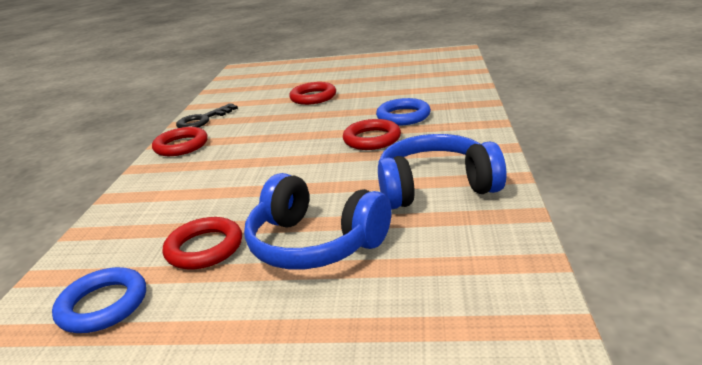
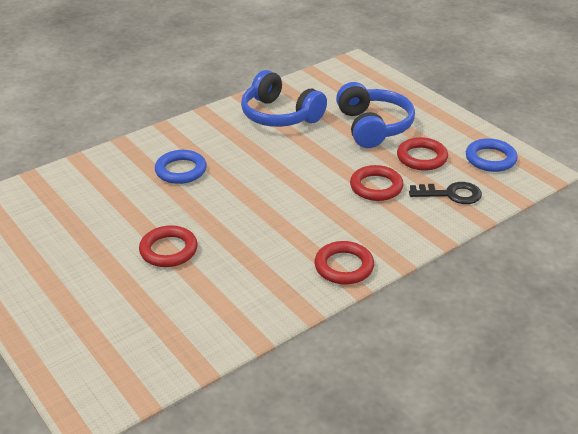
camera: 135 degrees left, 10 degrees up
black key [176,103,238,128] -> black key moved to [409,182,482,204]
red ring [343,119,401,150] -> red ring moved to [350,165,403,201]

